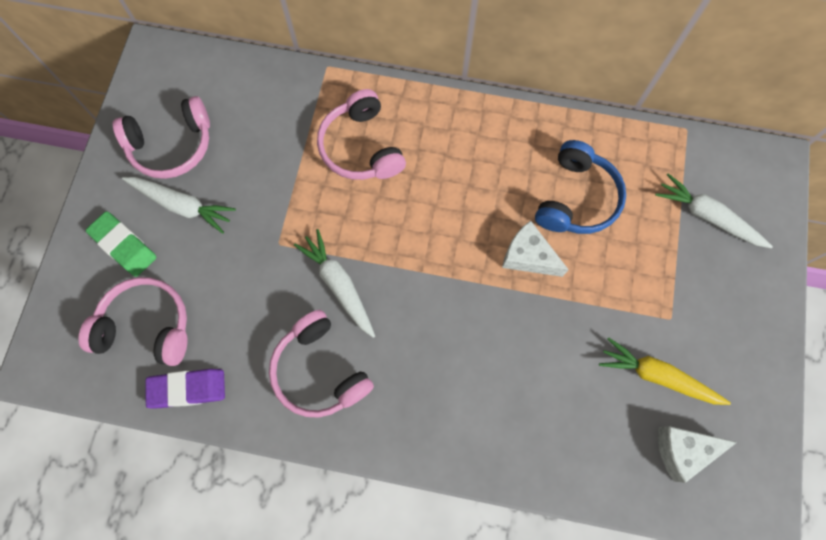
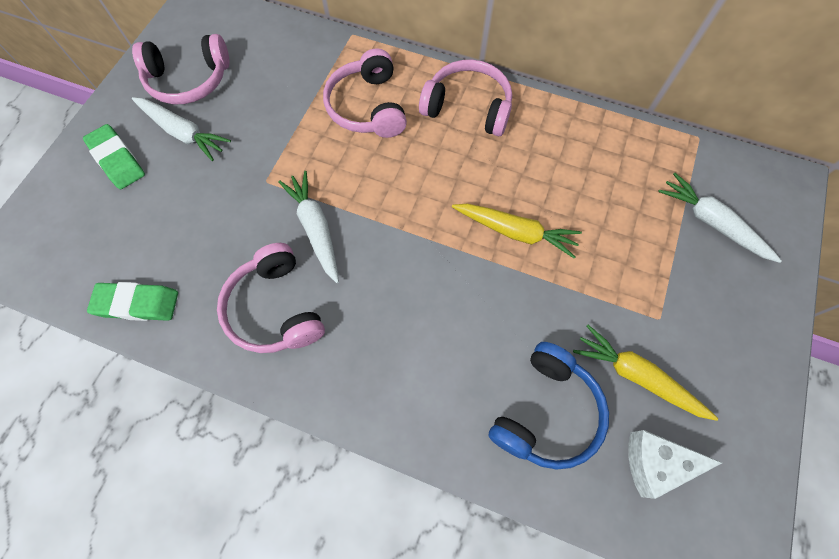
camera: 10 degrees right, 5 degrees down
pink headphones [78,277,187,366] -> pink headphones moved to [419,59,512,136]
purple eraser [145,369,225,409] -> green eraser [87,282,178,321]
white cheese [502,220,569,277] -> yellow carrot [452,204,582,258]
blue headphones [535,140,626,234] -> blue headphones moved to [488,342,609,470]

